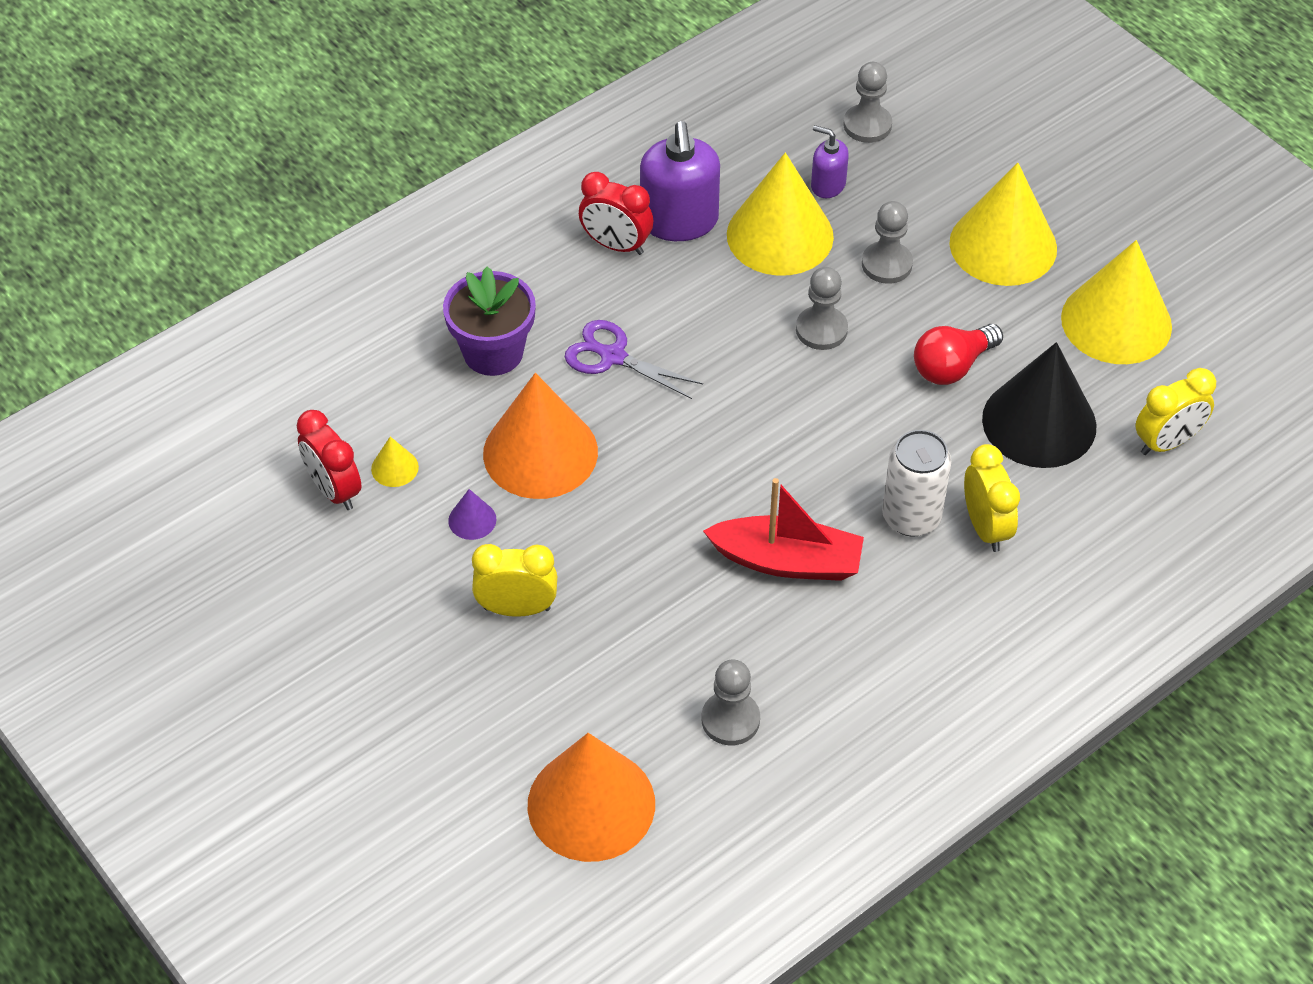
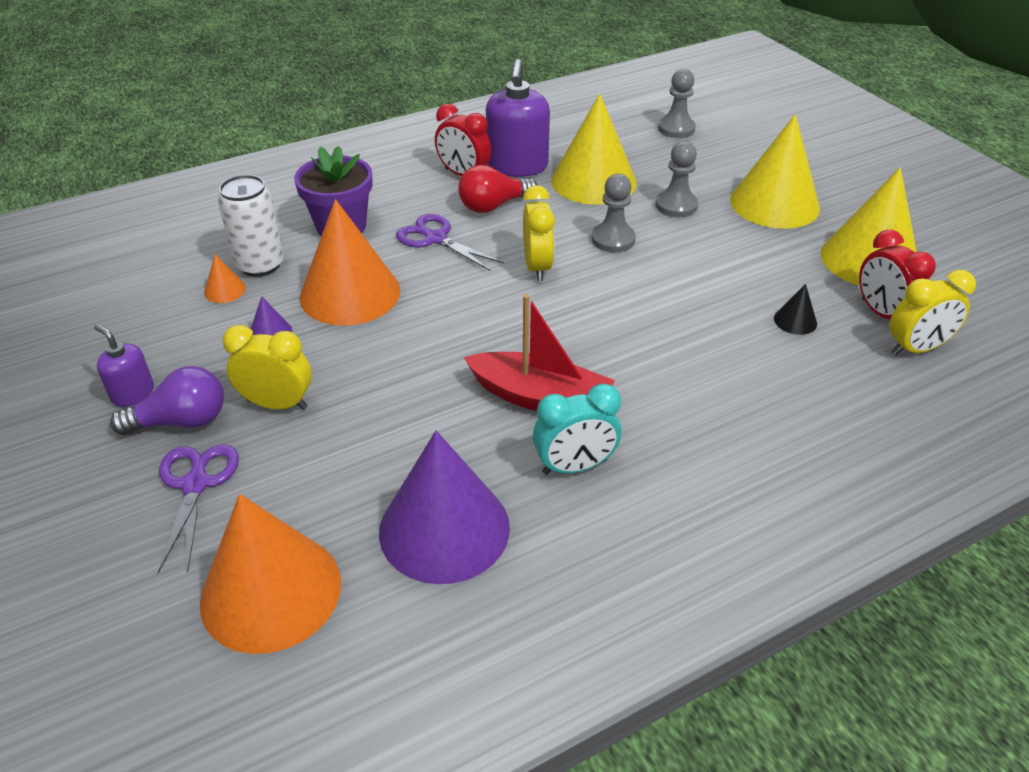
camera: 10 degrees right, 10 degrees down
red clock [297,410,362,510] -> red clock moved to [859,230,936,319]
yellow cone [371,437,419,487] -> orange cone [204,254,246,303]
grey pawn [702,660,760,745] -> purple cone [379,430,510,584]
purple soap dispenser [811,125,849,198] -> purple soap dispenser moved to [94,324,154,407]
white can [882,430,951,537] -> white can moved to [218,175,284,277]
red light bulb [914,324,1003,385] -> red light bulb moved to [458,165,537,213]
yellow clock [964,444,1020,552] -> yellow clock moved to [523,185,555,281]
black cone [982,342,1097,468] -> black cone [774,284,817,335], size x0.41
none -> purple light bulb [110,366,224,435]
none -> purple scissors [158,444,239,573]
none -> turquoise clock [533,383,621,475]

